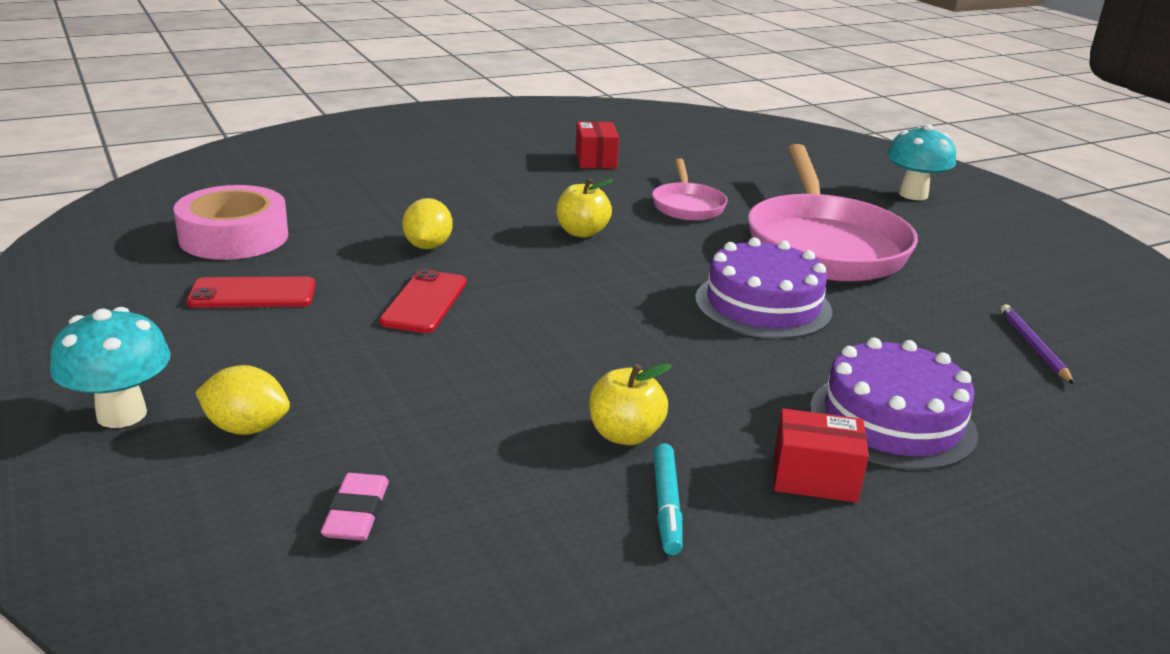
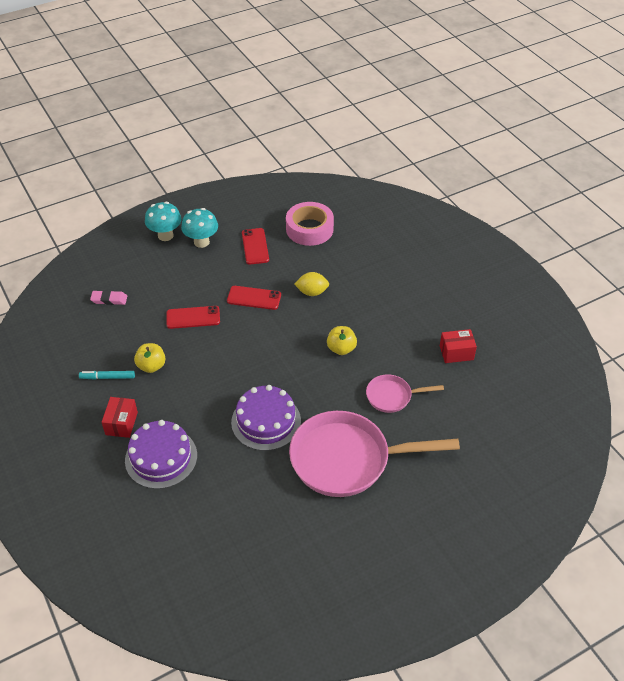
camera: 90 degrees right, 20 degrees up
yellow lemon [195,365,290,435] -> none
turquoise mushroom [887,124,956,200] -> turquoise mushroom moved to [181,208,218,248]
purple pencil [1001,304,1074,384] -> none
none -> red phone [166,306,220,329]

